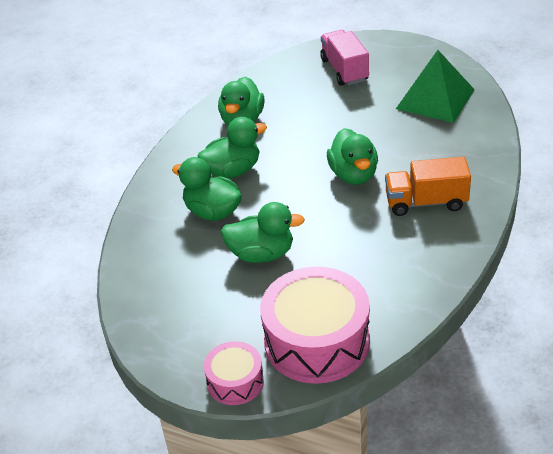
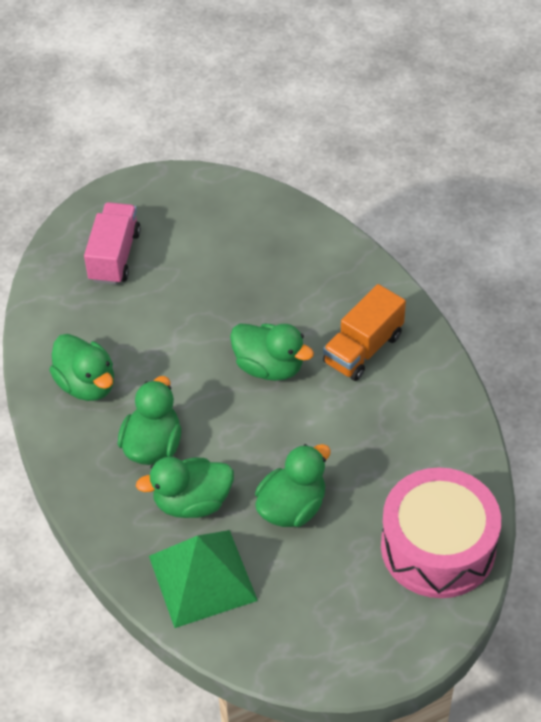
camera: 50 degrees left, 10 degrees up
pink drum [204,341,264,405] -> none
pink truck [320,30,369,86] -> pink truck turned 75 degrees clockwise [84,202,141,285]
green pyramid [396,50,475,123] -> green pyramid moved to [149,530,258,628]

